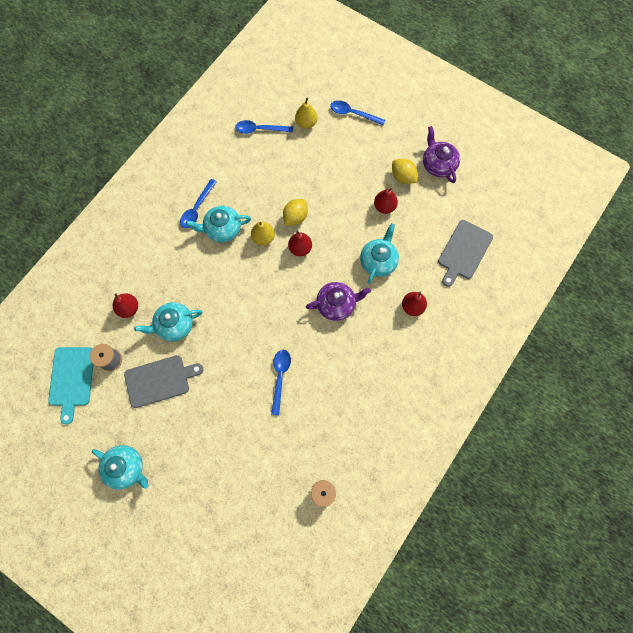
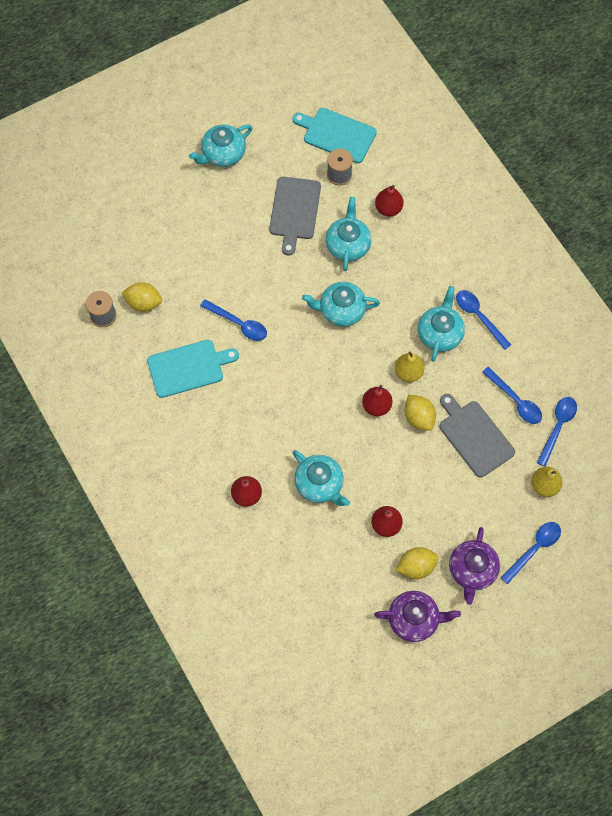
camera: 115 degrees right, 5 degrees down
purple teapot [306,282,371,321] -> purple teapot moved to [449,527,500,605]
grey cutting board [438,220,493,287] -> grey cutting board moved to [440,394,515,478]
none -> yellow lemon [122,282,162,312]
none -> turquoise cutting board [147,340,239,398]
none -> turquoise teapot [302,282,380,327]
none -> blue spoon [482,367,542,424]

